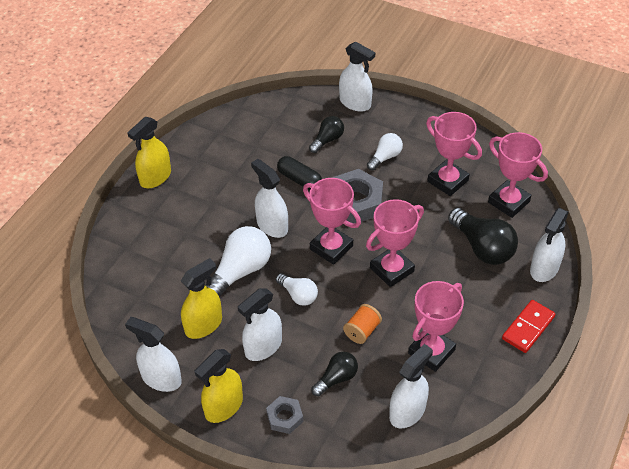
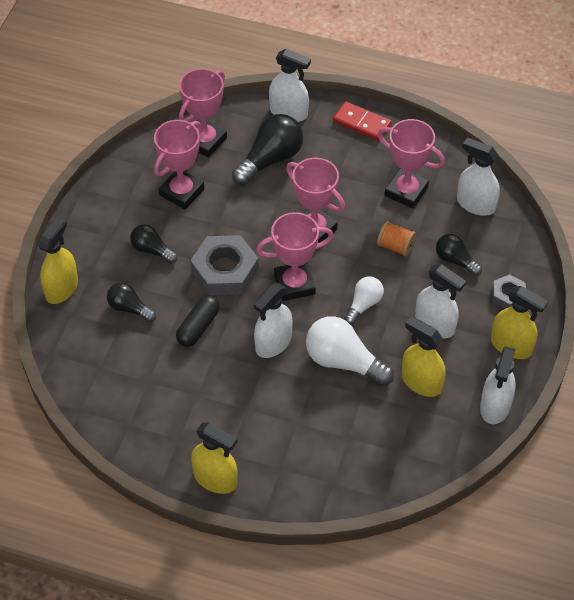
camera: 100 degrees left, 5 degrees up
pink trophy [303,178,361,265] -> pink trophy turned 45 degrees clockwise [256,212,333,301]
white spray bottle [339,42,375,112] -> yellow spray bottle [38,217,78,304]
white light bulb [367,133,403,170] -> black light bulb [130,224,178,263]

